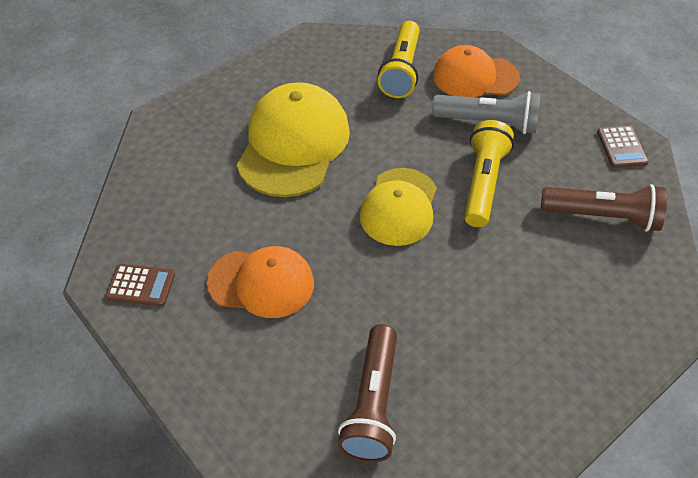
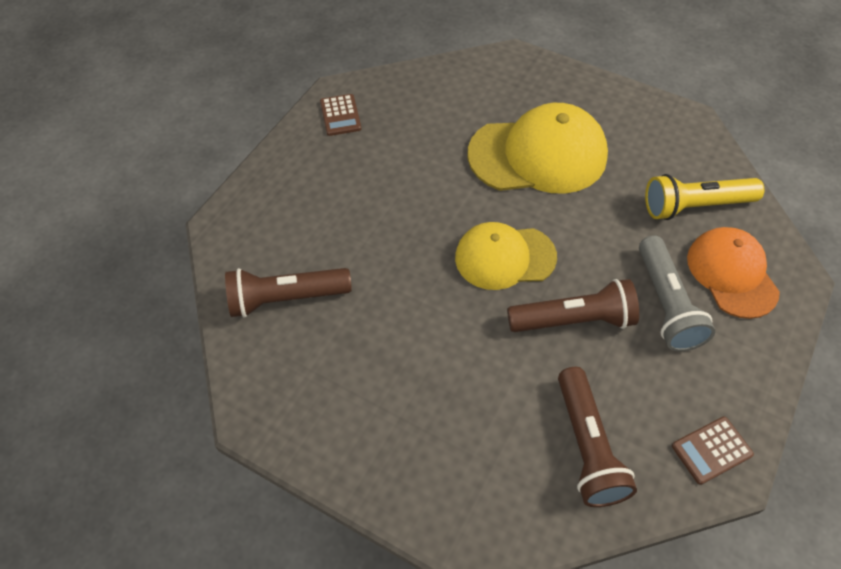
camera: 70 degrees right, 5 degrees up
orange cap [207,246,314,318] -> none
yellow flashlight [464,120,514,227] -> brown flashlight [507,279,639,332]

